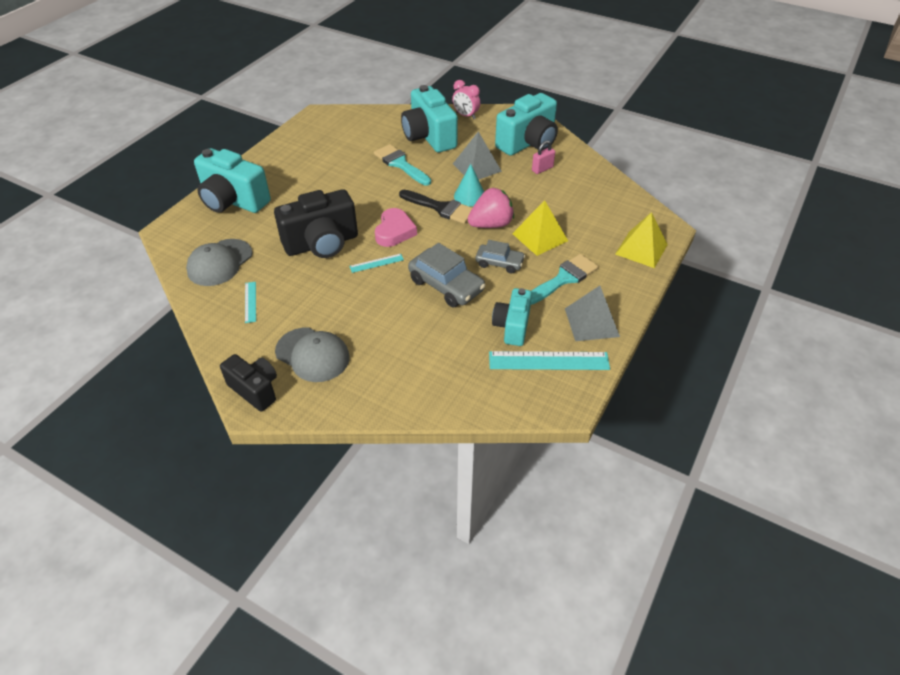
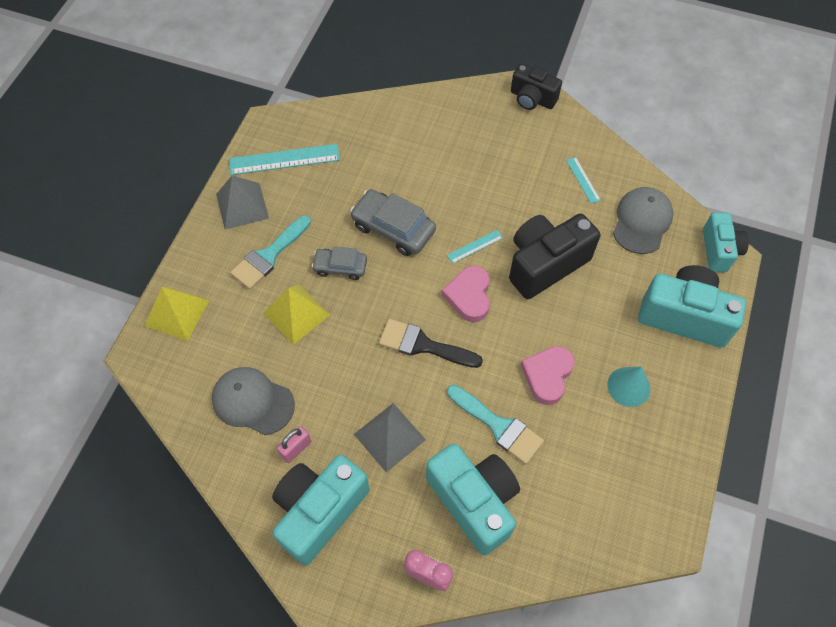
camera: 170 degrees right, 15 degrees up
grey cap [275,327,350,382] -> grey cap moved to [212,367,295,435]
turquoise cone [454,164,484,206] -> turquoise cone moved to [607,367,650,407]
pink strawberry [468,188,514,228] -> none
turquoise camera [492,288,532,346] -> turquoise camera moved to [703,212,749,272]
none -> pink heart [521,346,575,405]

